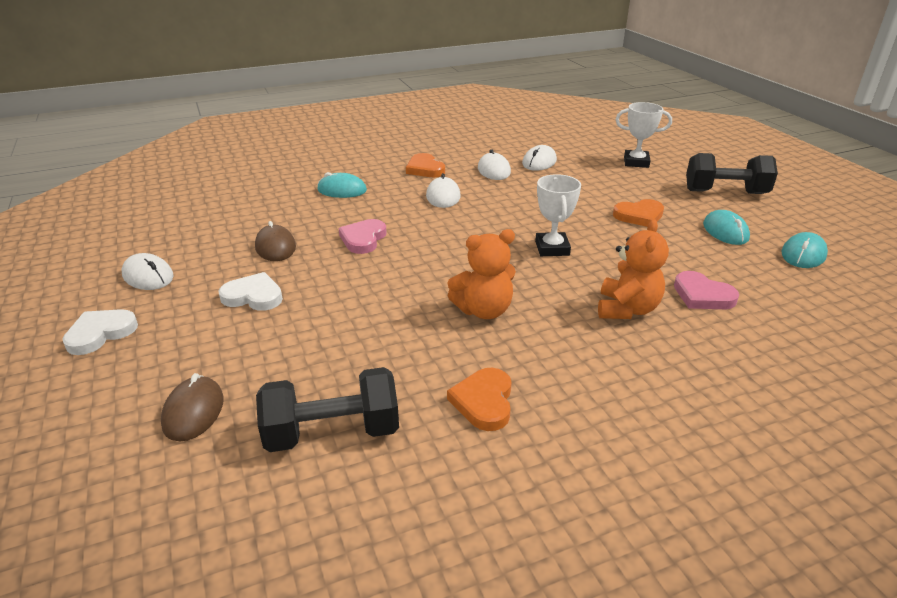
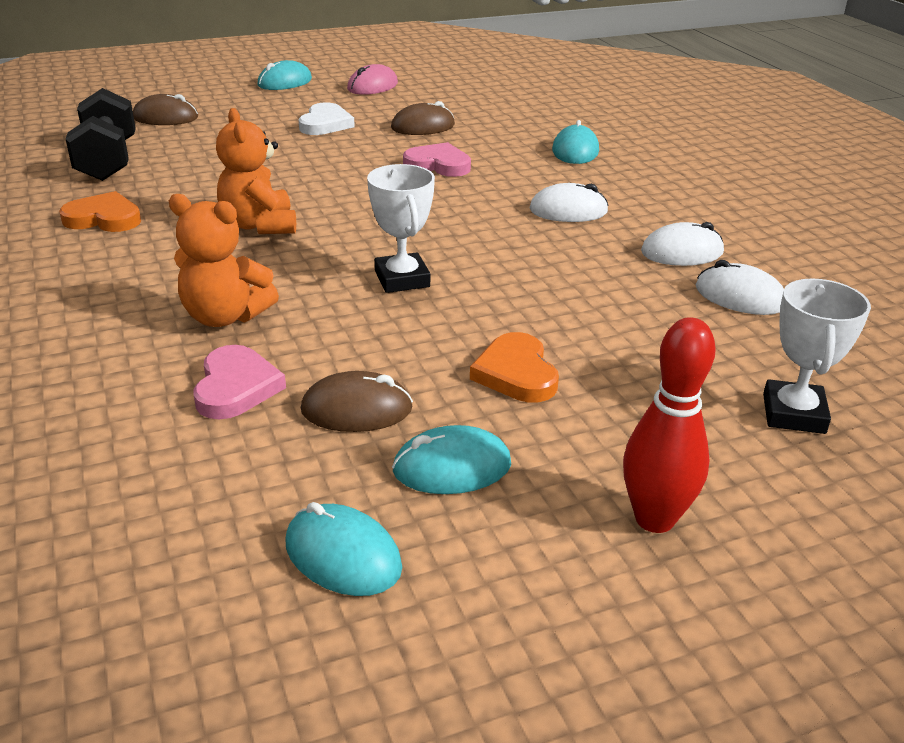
camera: 90 degrees right, 0 degrees up
white heart [62,309,138,355] -> turquoise mouse [258,60,312,90]
white mouse [122,253,174,290] -> pink mouse [347,64,398,95]
orange heart [406,153,445,177] -> none
white trophy [535,174,581,256] -> white trophy turned 75 degrees clockwise [367,164,435,293]
pink heart [674,271,739,309] -> pink heart turned 135 degrees clockwise [193,345,286,419]
black dumbbell [686,153,778,194] -> red bowling pin [623,317,716,533]
none -> brown mouse [301,371,413,432]

